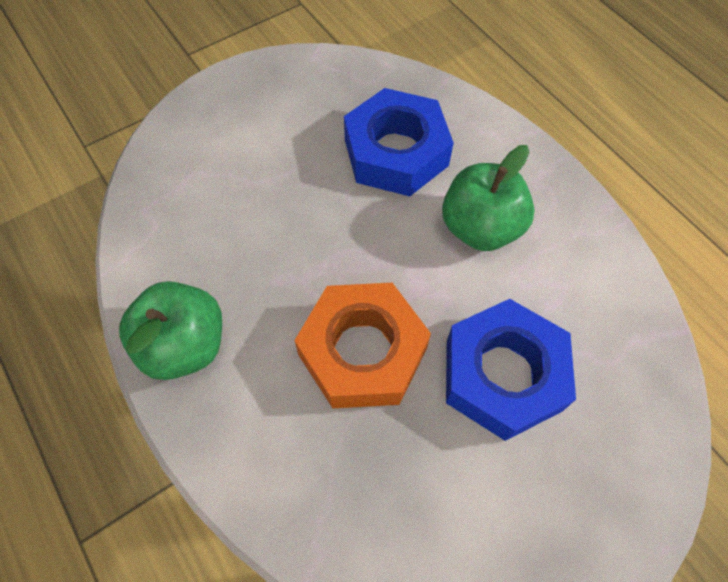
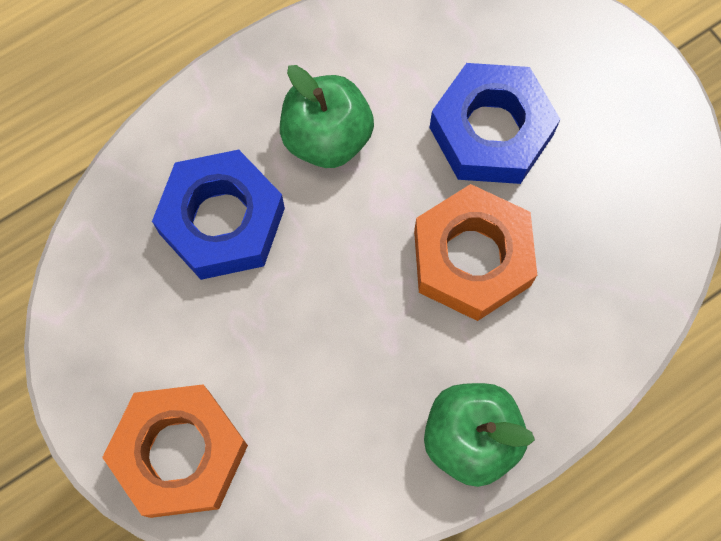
camera: 90 degrees left, 10 degrees up
none -> orange nut [102,384,248,518]

